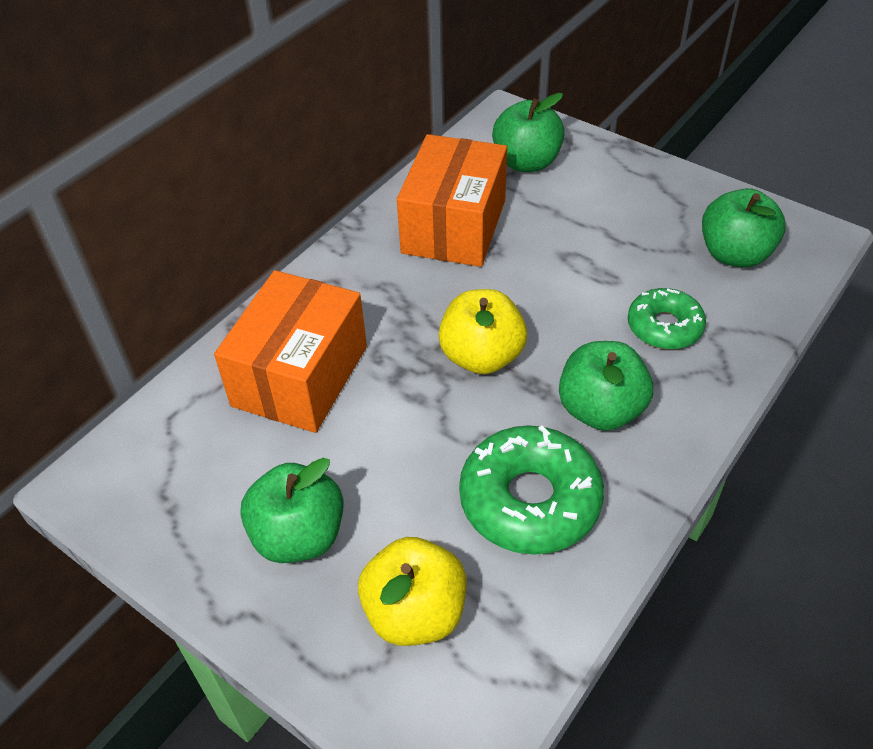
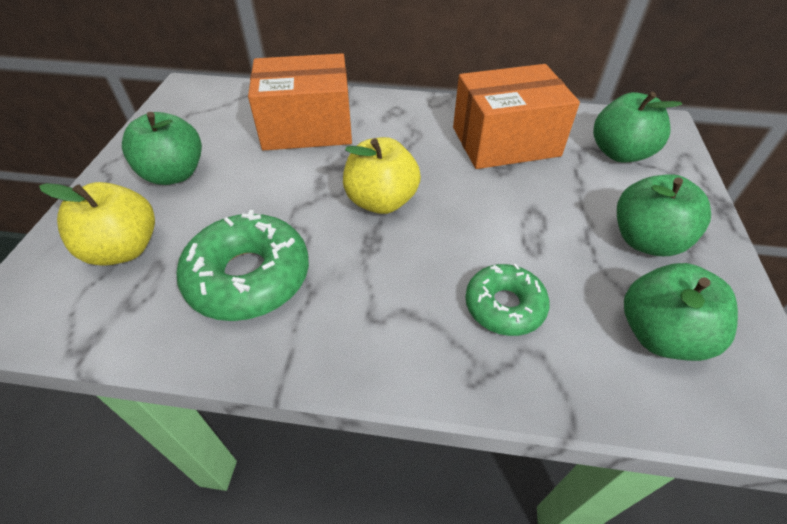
camera: 60 degrees right, 0 degrees up
green apple [559,341,653,431] -> green apple moved to [617,174,711,256]

